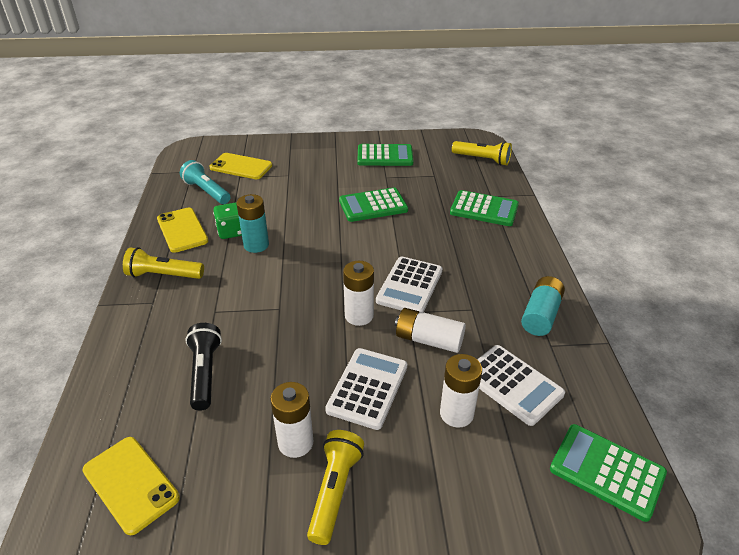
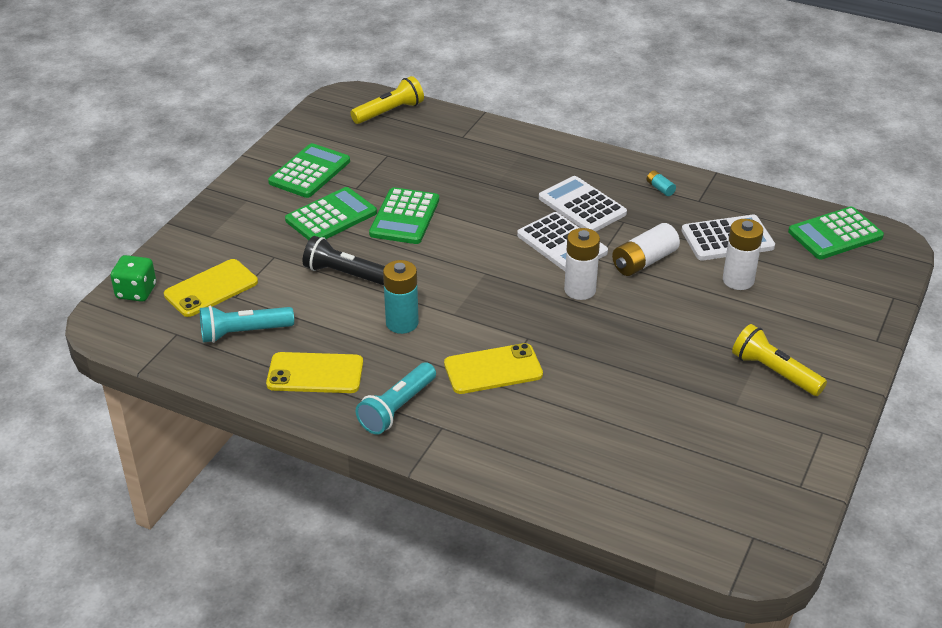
camera: 60 degrees left, 0 degrees up
yellow phone [82,437,180,535] -> yellow phone moved to [444,343,543,394]
yellow flashlight [123,247,204,279] -> turquoise flashlight [356,362,436,435]
black flashlight [185,323,222,410] -> black flashlight moved to [303,236,385,285]
green dice [213,203,242,239] -> green dice moved to [110,255,156,302]
white battery [270,382,314,458] -> none
white calculator [325,348,407,430] -> white calculator moved to [539,176,627,232]
green calculator [450,190,519,226] -> green calculator moved to [285,187,377,240]
turquoise battery [521,276,565,336] -> turquoise battery [647,170,676,196], size x0.48

